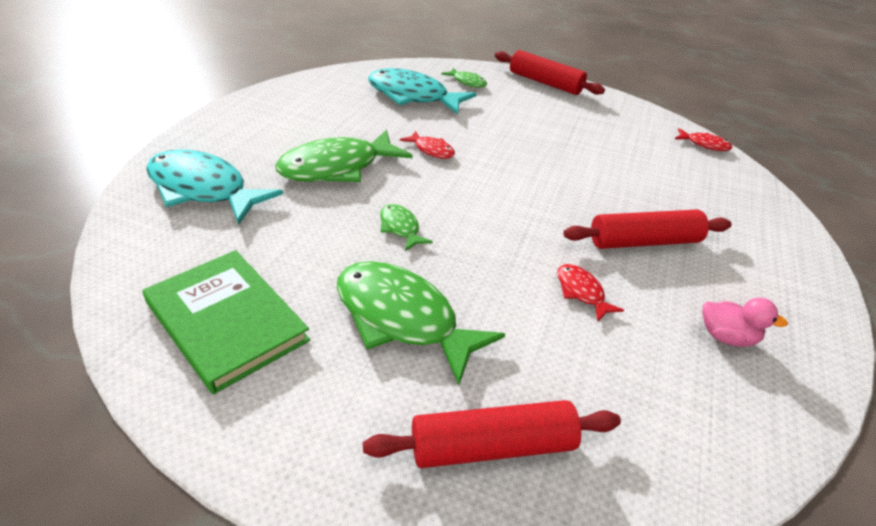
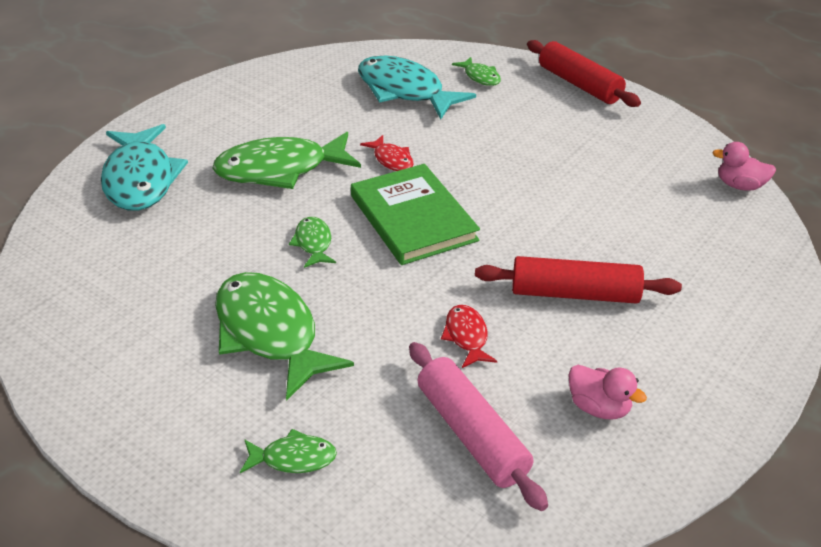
camera: 20 degrees right, 0 degrees up
green book [143,250,310,394] -> green book moved to [351,164,480,265]
turquoise fish [146,149,283,225] -> turquoise fish turned 150 degrees counterclockwise [101,124,188,211]
red rolling pin [363,400,621,468] -> green fish [240,429,337,473]
red fish [675,128,733,151] -> pink duck [712,142,776,191]
none -> pink rolling pin [409,342,548,511]

